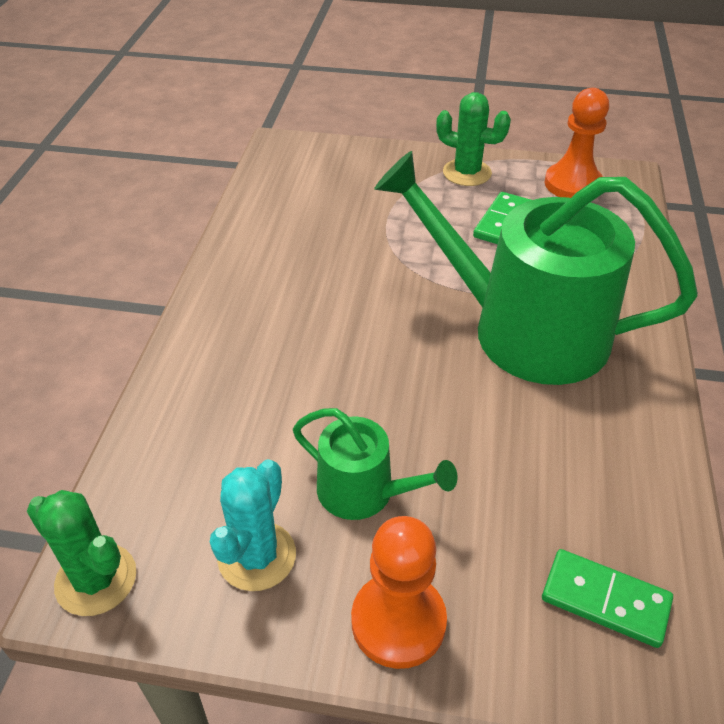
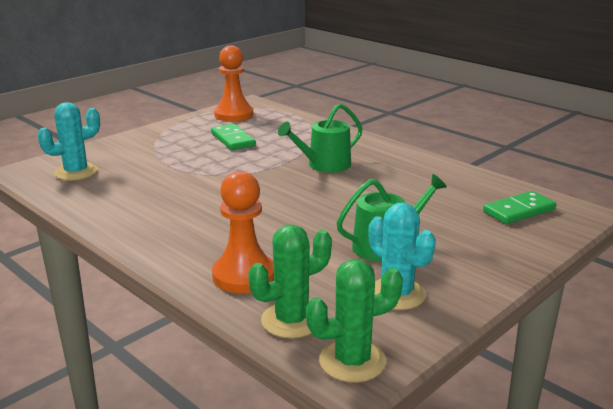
camera: 55 degrees left, 20 degrees down
orange pawn [351,516,447,669] -> orange pawn moved to [212,171,274,293]
green watering can [374,151,698,385] -> green watering can [278,103,363,172], size x0.48
green cactus [436,92,511,186] -> green cactus moved to [248,224,332,338]
none -> turquoise cactus [38,102,100,181]

